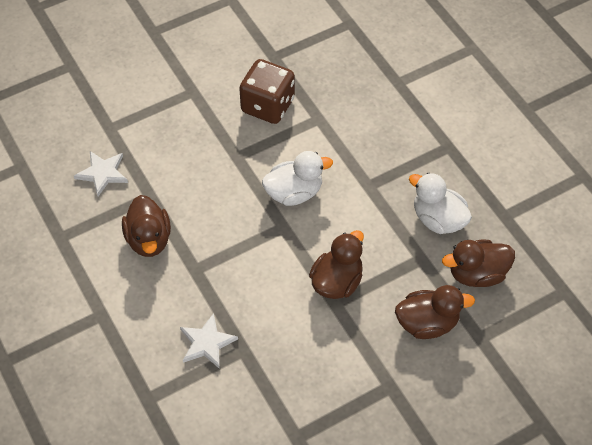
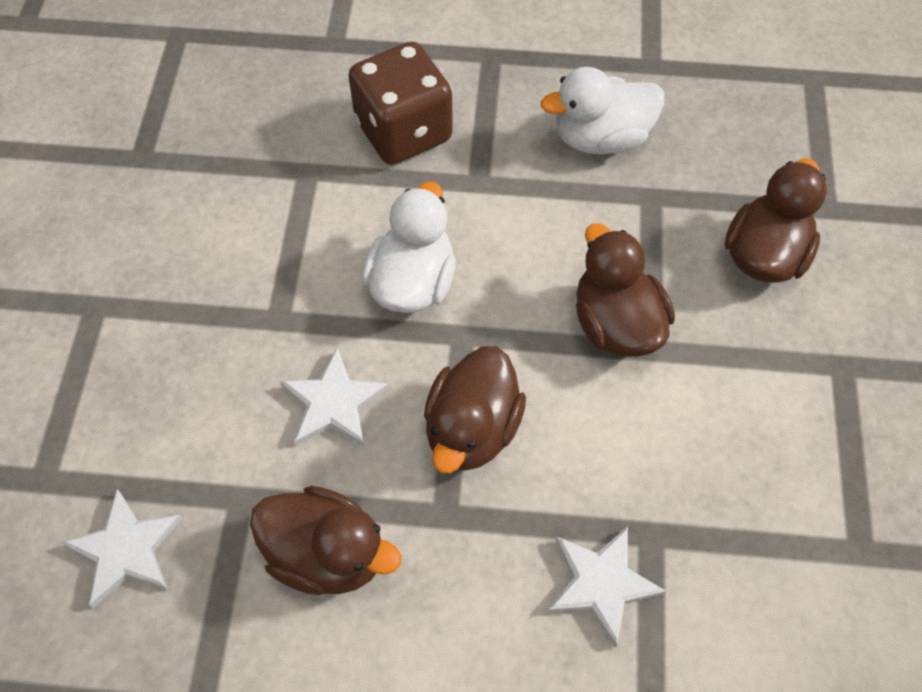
camera: 55 degrees left, 5 degrees up
brown dice [239,59,295,124] -> brown dice moved to [348,42,453,165]
brown duck [442,240,515,287] -> brown duck moved to [424,346,526,473]
none -> white star [280,348,389,447]

